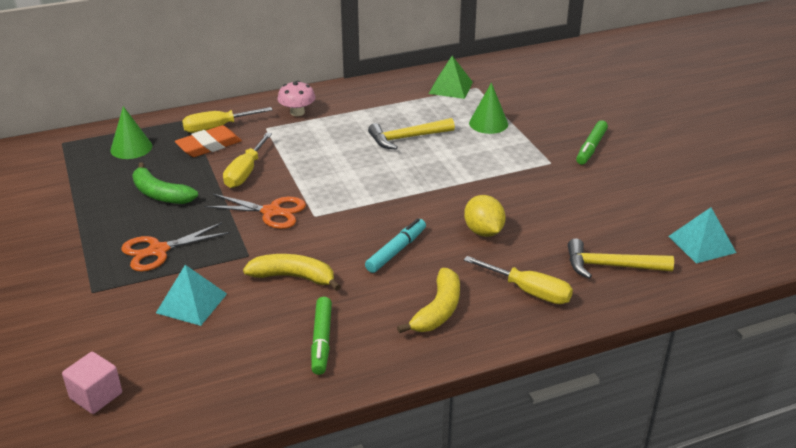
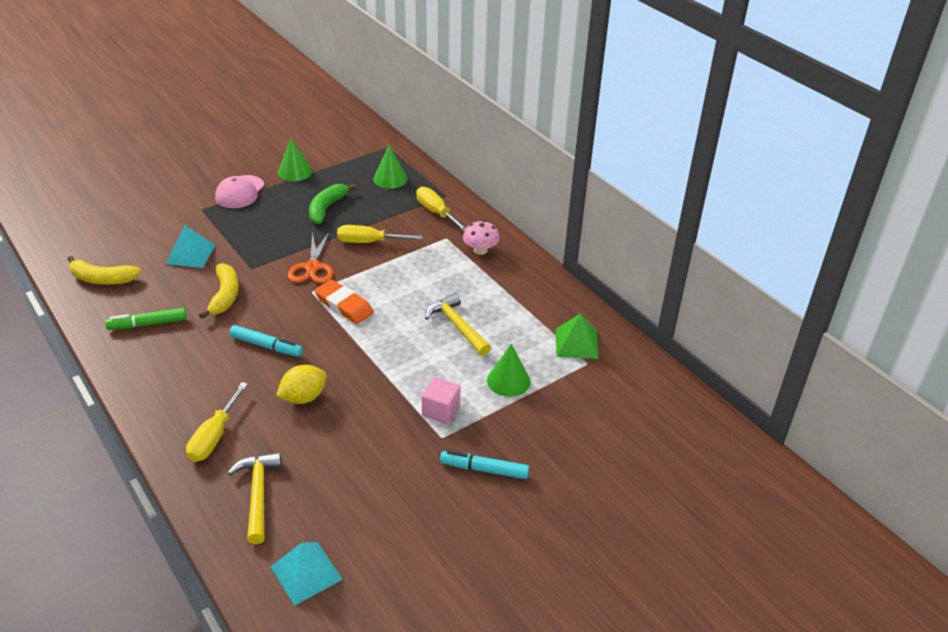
camera: 75 degrees right, 5 degrees up
pink cube [62,352,122,414] -> pink cube moved to [422,377,460,424]
orange scissors [121,222,230,272] -> none
orange eraser [175,125,242,157] -> orange eraser moved to [314,279,374,324]
yellow banana [397,268,460,333] -> yellow banana moved to [68,256,141,285]
green marker [576,120,608,165] -> turquoise marker [440,451,529,479]
none -> pink cap [215,175,265,208]
none -> green cone [278,138,312,182]

